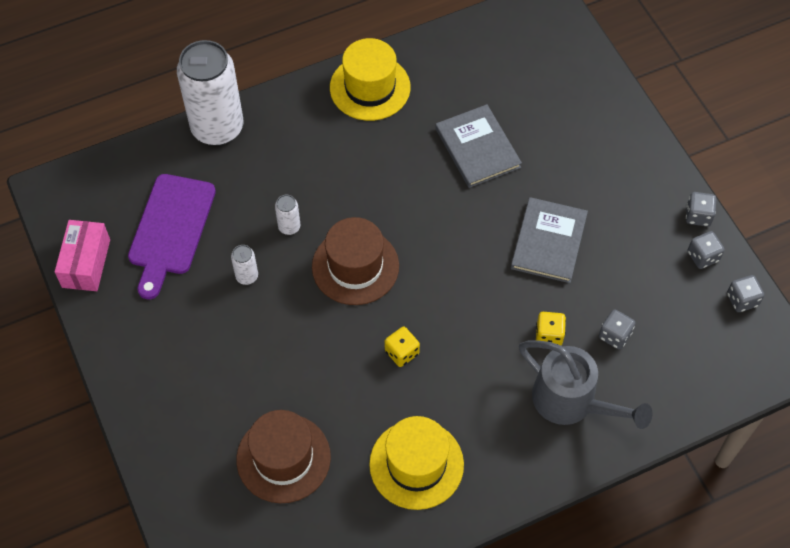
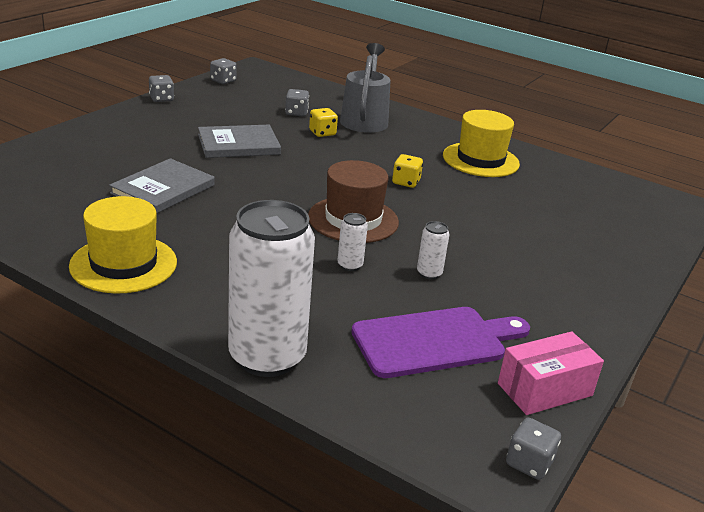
camera: 125 degrees left, 30 degrees down
brown hat [236,410,331,503] -> none
grey dice [688,231,725,269] -> grey dice moved to [506,418,561,480]

